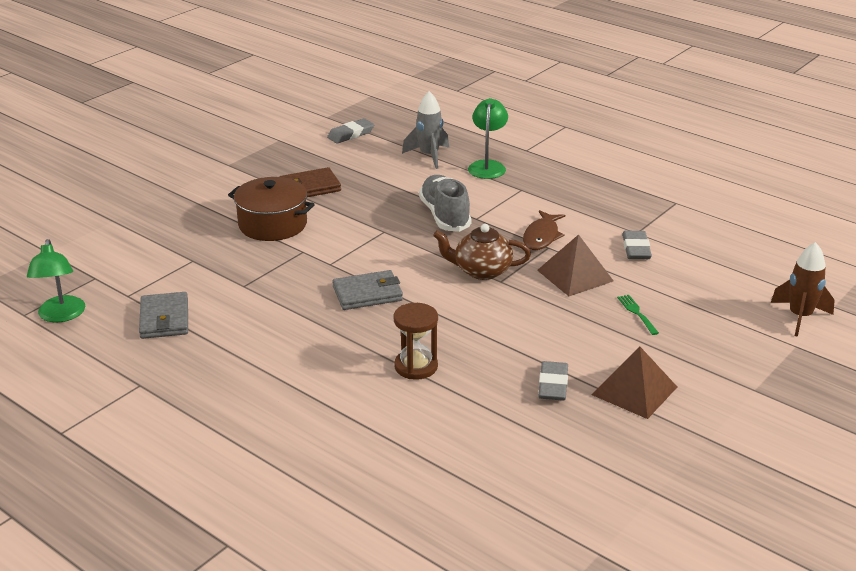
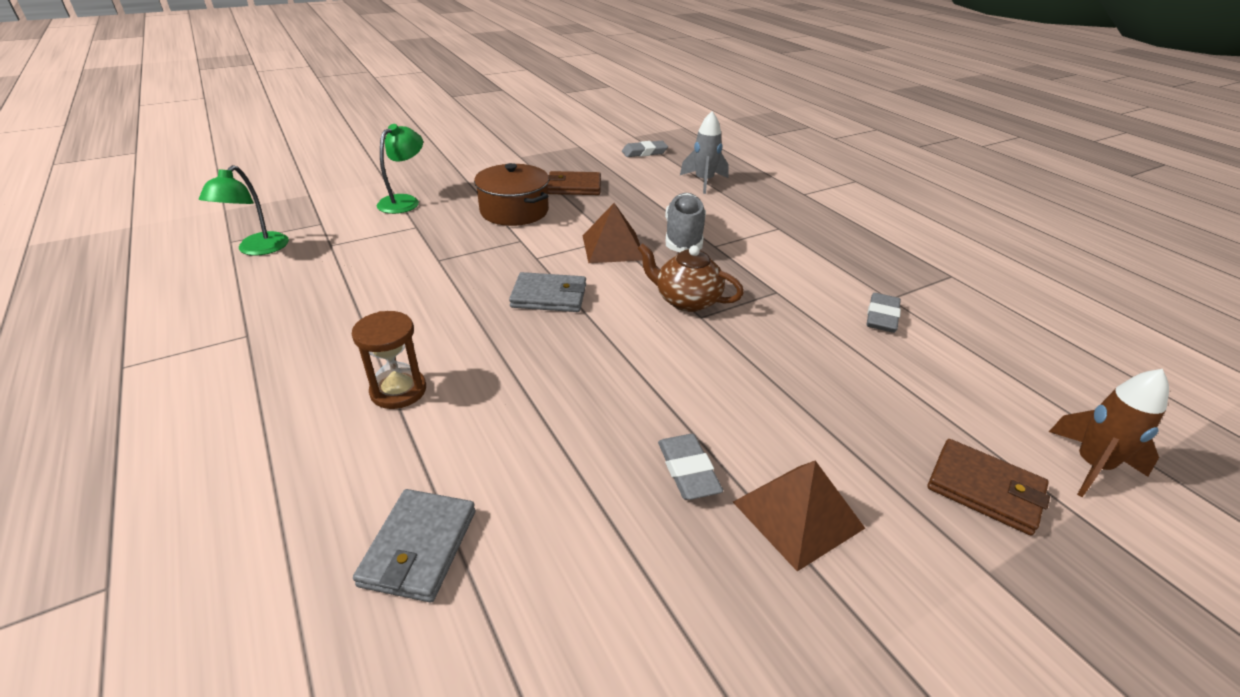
camera: 20 degrees right, 5 degrees up
grey wallet [139,292,188,339] -> grey wallet moved to [353,489,476,602]
brown hourglass [394,303,438,380] -> brown hourglass moved to [352,311,426,409]
green lamp [468,98,508,179] -> green lamp moved to [377,124,423,214]
brown fish [523,210,565,250] -> none
brown pyramid [537,234,613,296] -> brown pyramid moved to [583,203,643,263]
grey eraser [538,361,568,401] -> grey eraser turned 45 degrees counterclockwise [658,434,723,500]
green fork [617,295,659,335] -> none
none -> brown wallet [927,439,1050,536]

